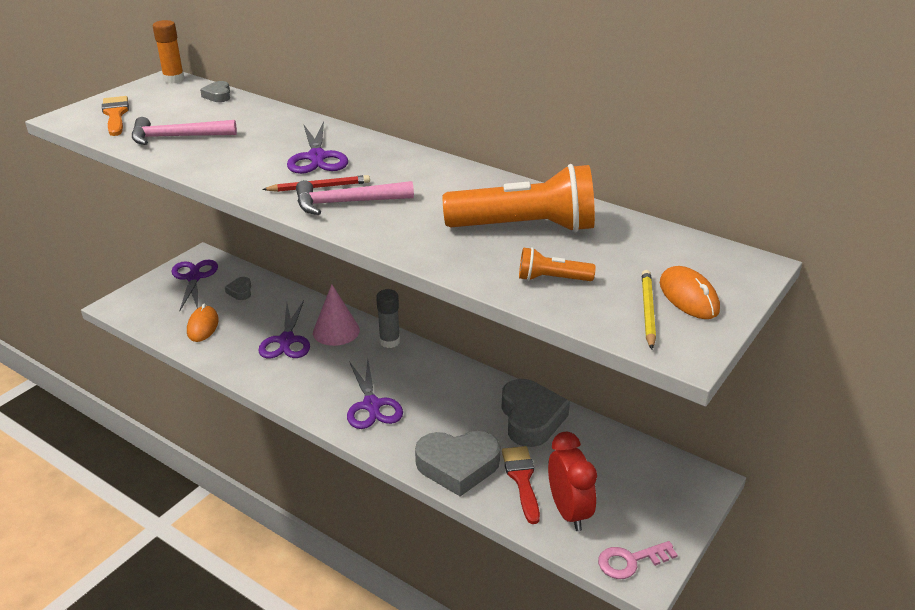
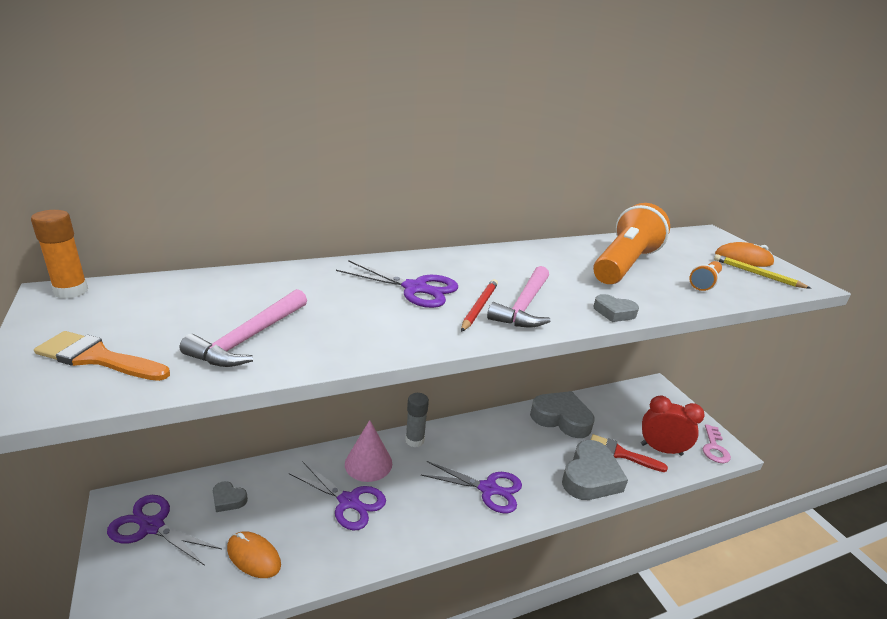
camera: 60 degrees left, 5 degrees down
grey heart [200,81,230,102] -> grey heart moved to [593,294,639,322]

